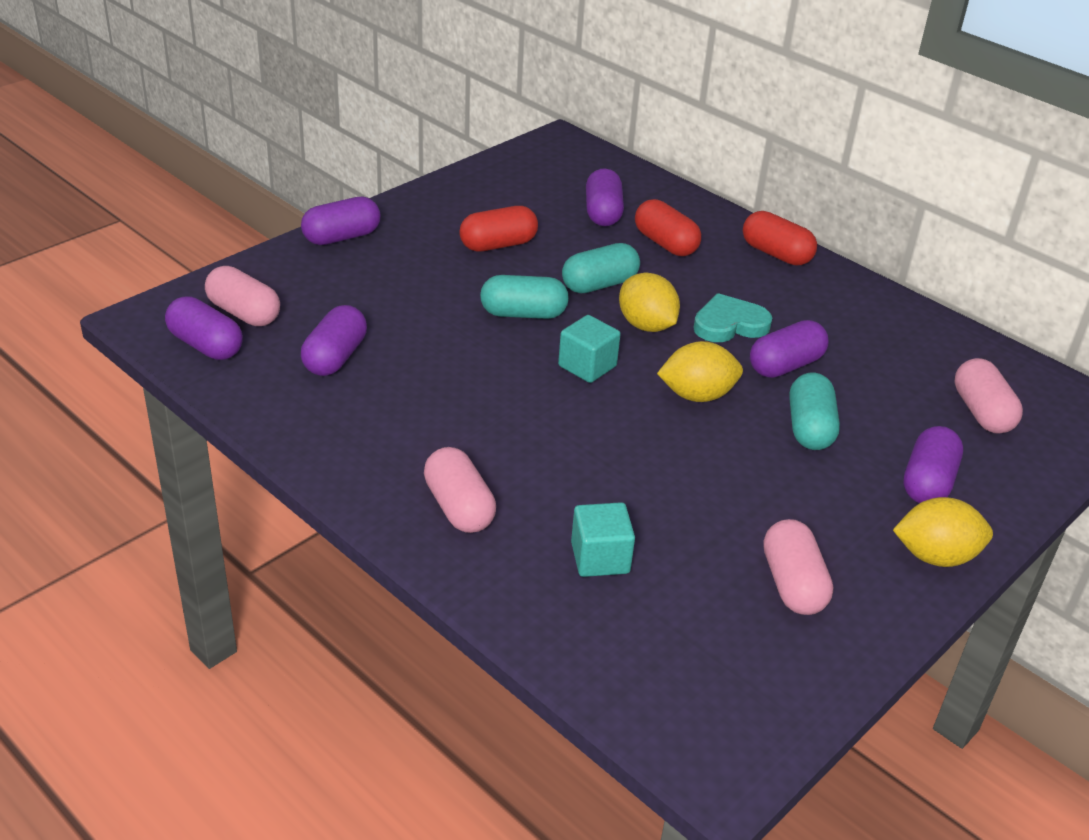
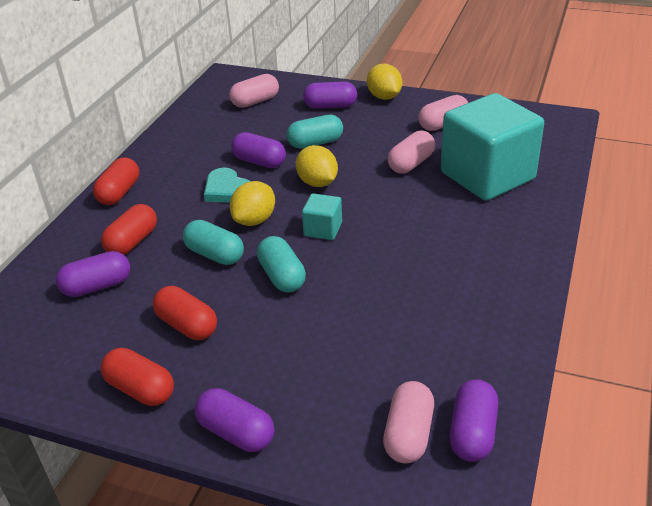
camera: 110 degrees left, 0 degrees up
purple capsule [301,305,367,376] -> none
pink capsule [424,447,496,533] -> pink capsule moved to [388,130,435,174]
turquoise cube [571,502,635,577] -> turquoise cube [441,93,544,201], size x2.34
none -> red capsule [101,348,174,406]

